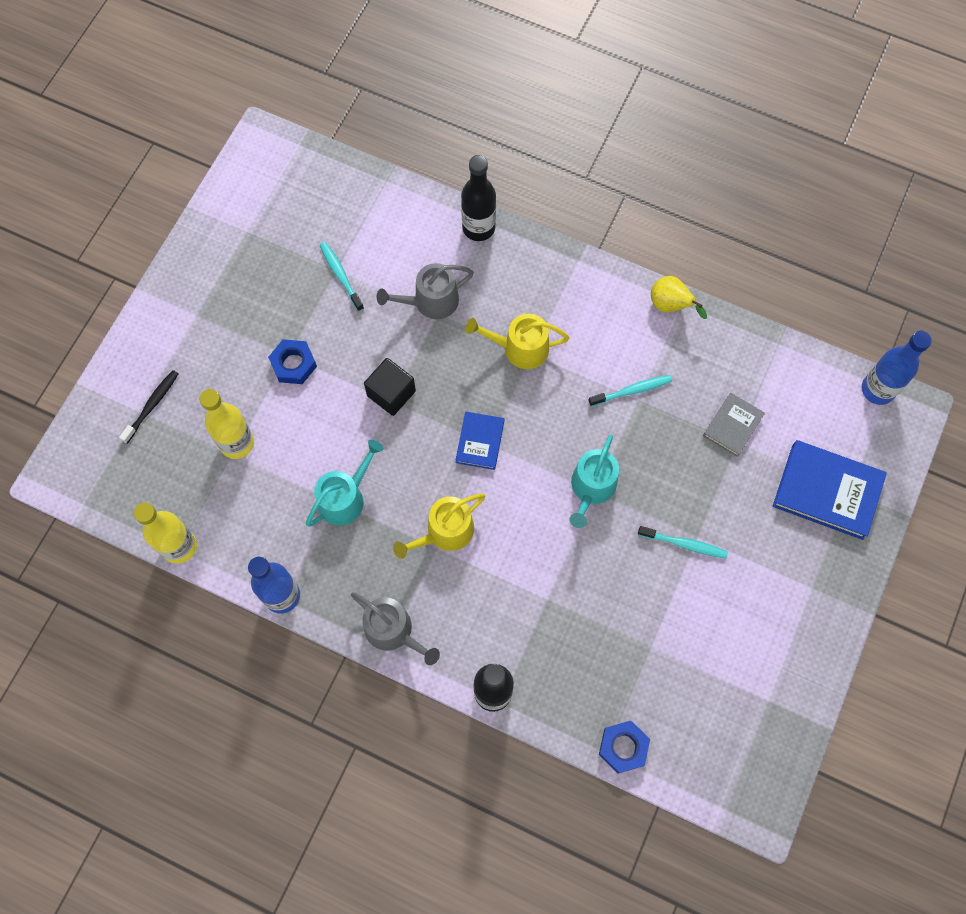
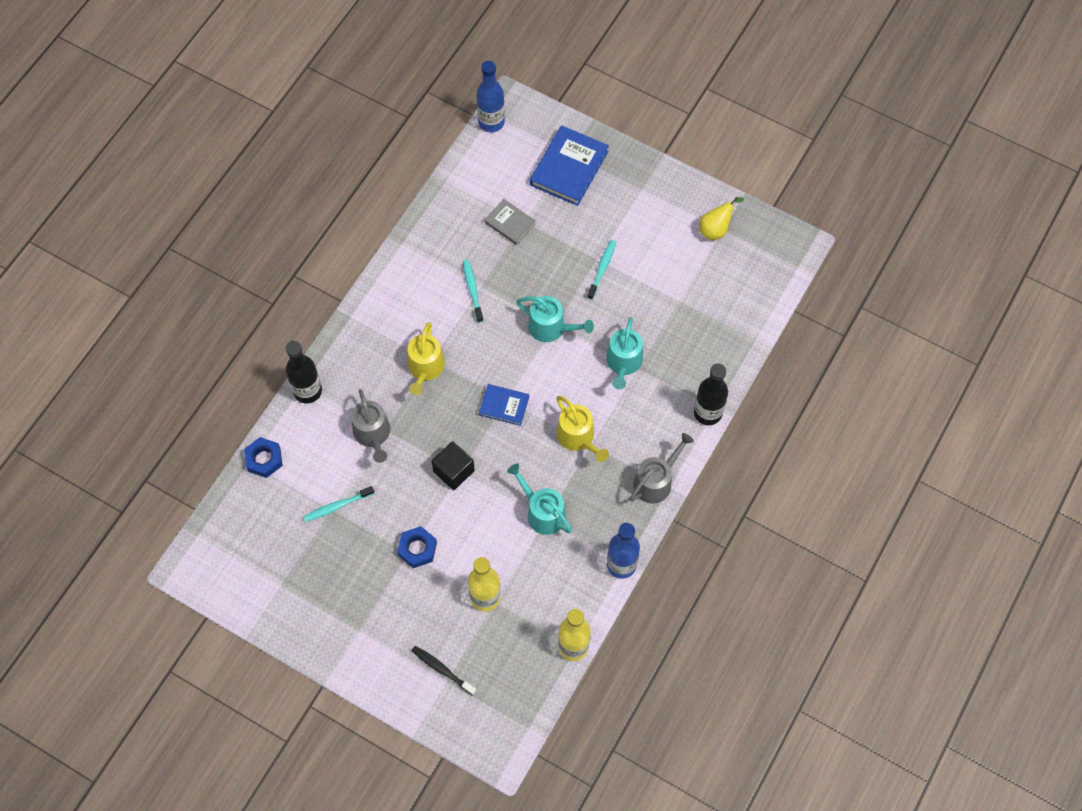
camera: 85 degrees left, 5 degrees down
blue nut [599,721,650,773] -> blue nut moved to [244,437,283,478]
yellow pear [651,276,707,319] -> yellow pear moved to [699,197,744,240]
none -> turquoise watering can [606,317,643,390]

